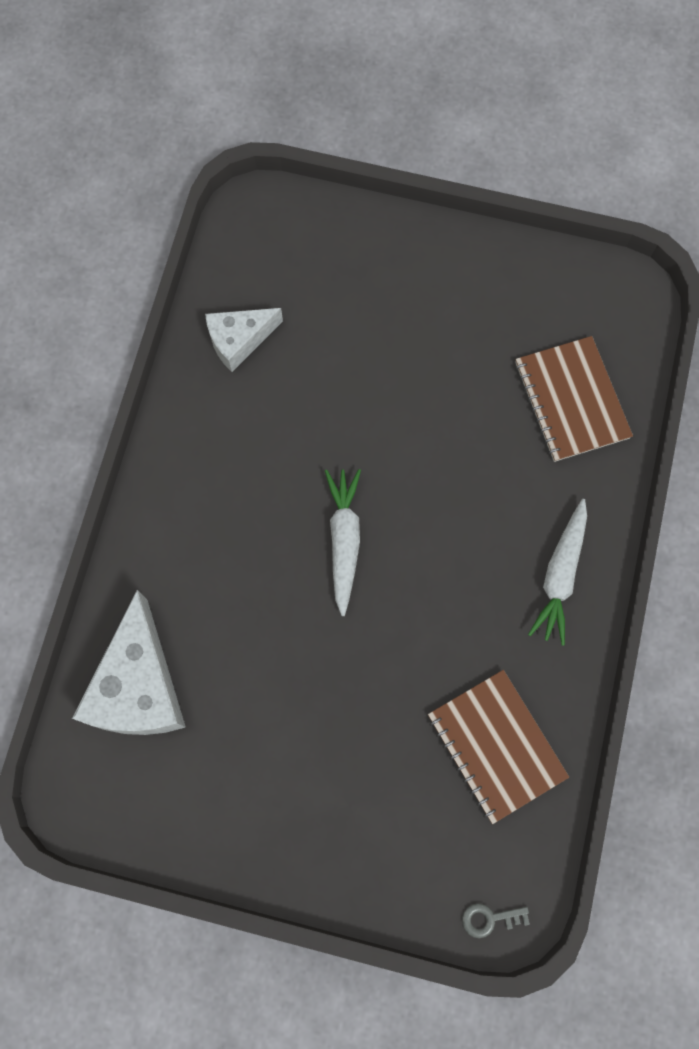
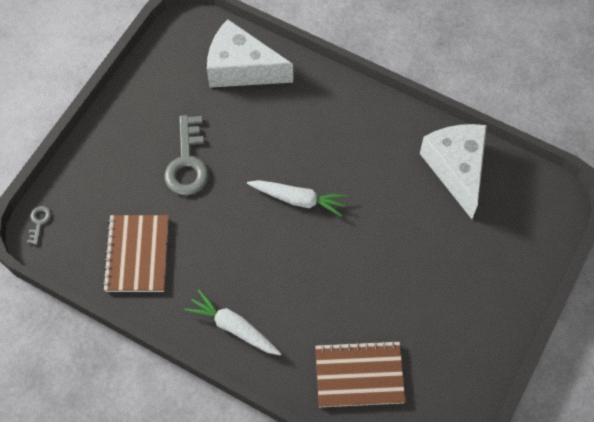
camera: 105 degrees right, 10 degrees down
white cheese [205,308,283,372] -> white cheese [420,124,487,219], size x1.67
brown notebook [428,670,569,824] -> brown notebook turned 75 degrees counterclockwise [102,215,169,292]
none -> grey key [164,115,209,195]

